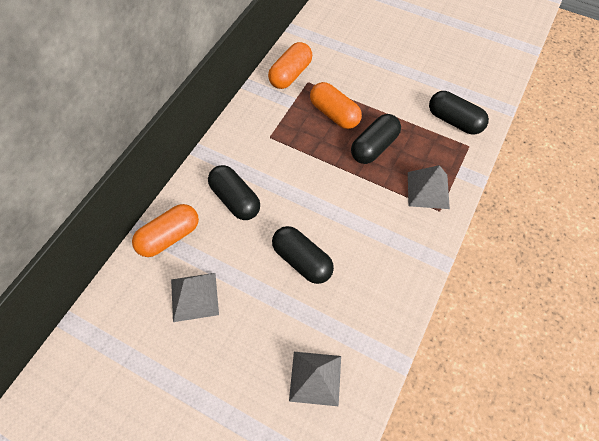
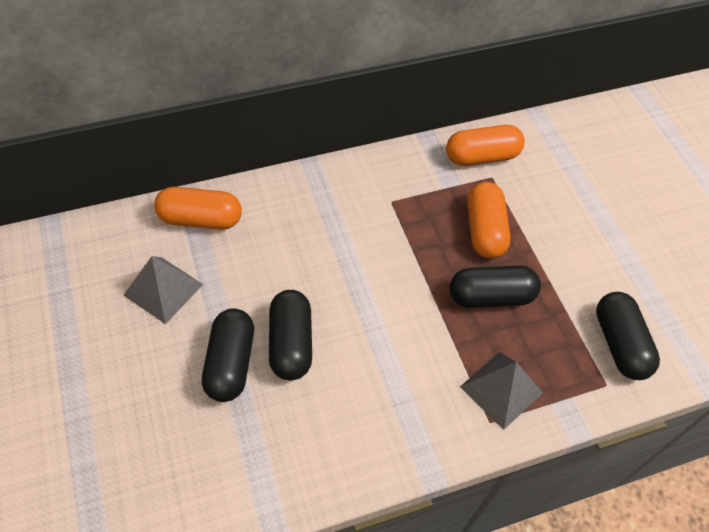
camera: 40 degrees right, 5 degrees down
black capsule [208,165,260,220] -> black capsule moved to [202,309,254,402]
grey pyramid [289,352,341,407] -> none

